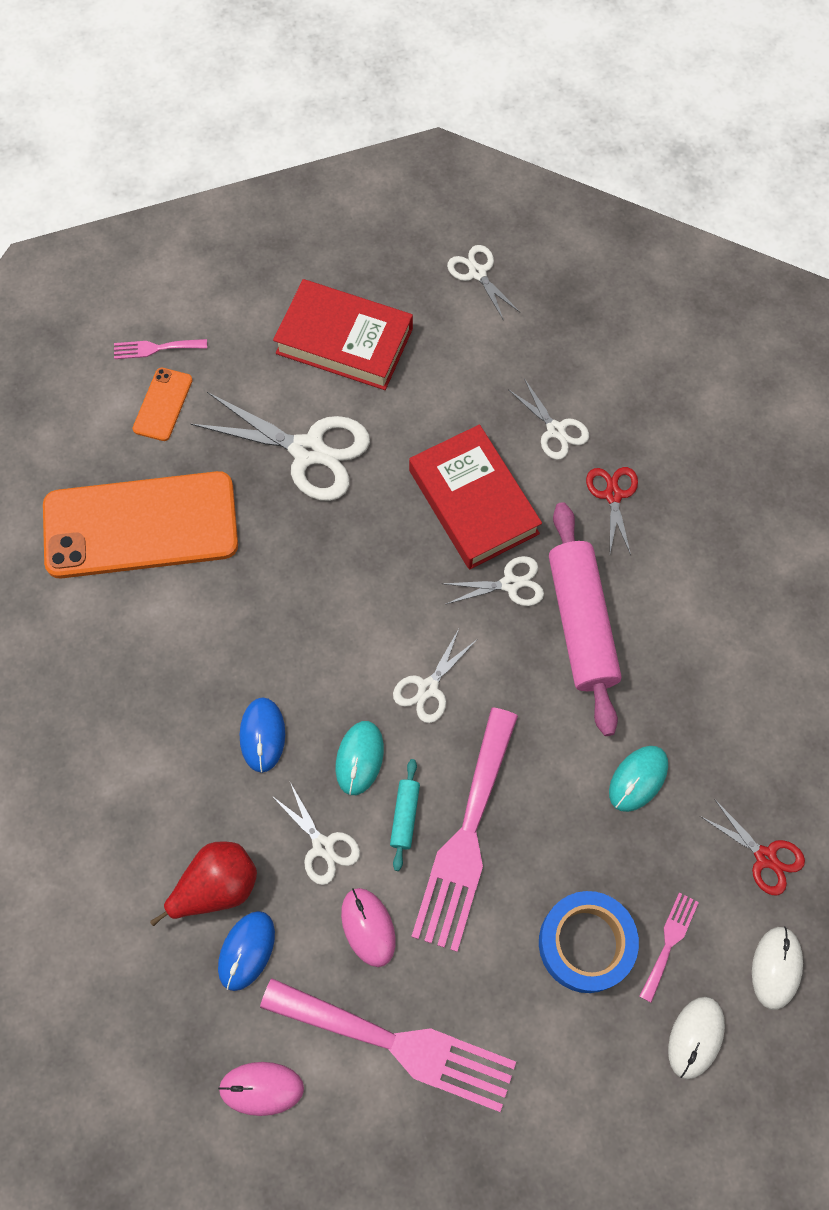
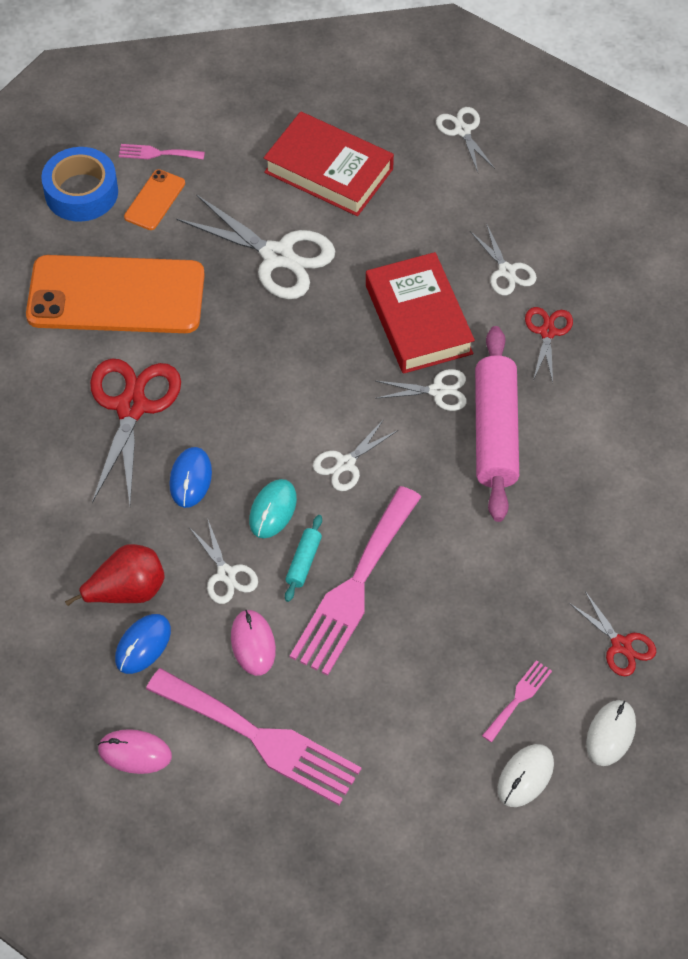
camera: 10 degrees right, 10 degrees down
blue tape [539,891,639,993] -> blue tape moved to [41,147,118,222]
turquoise mouse [609,746,668,812] -> none
none -> red scissors [90,359,181,504]

